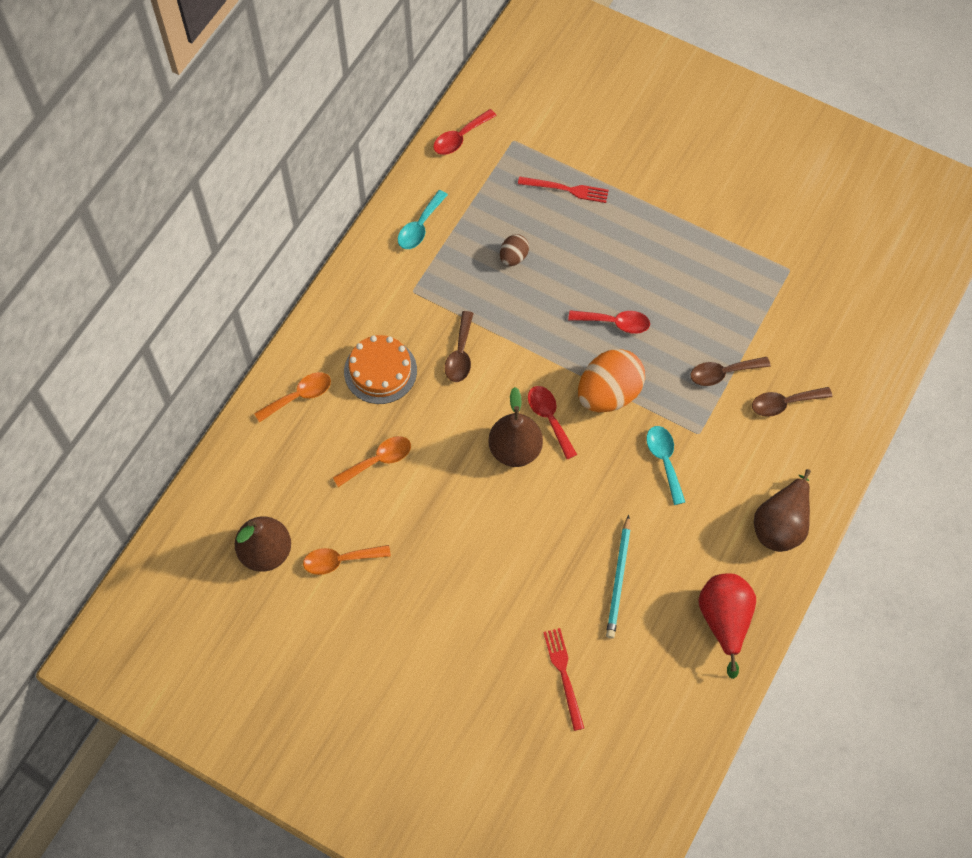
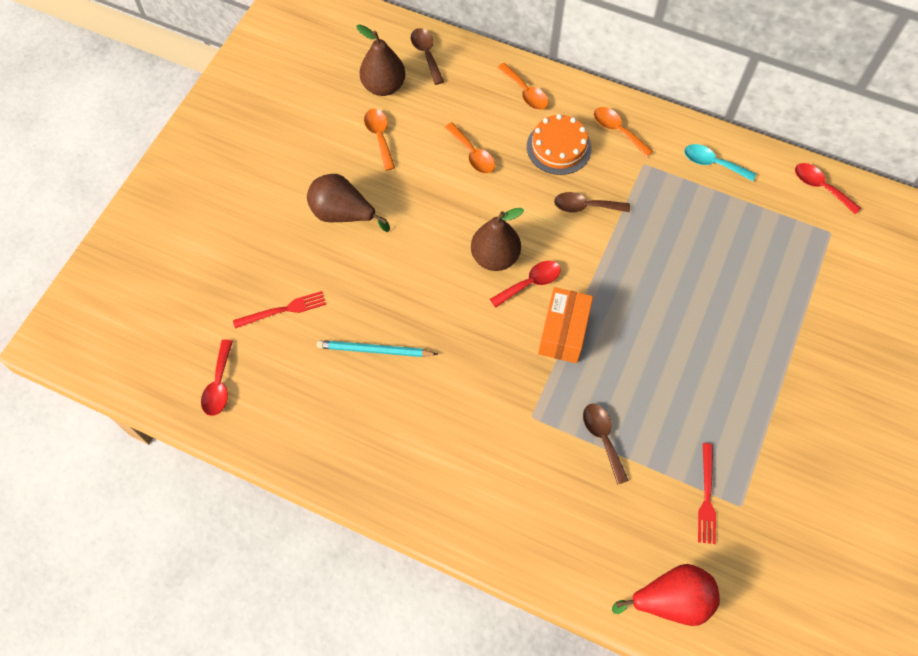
camera: 85 degrees right, 0 degrees up
brown egg [500,234,529,266] -> none
red fork [518,177,609,203] -> red fork moved to [698,443,716,544]
red spoon [568,310,650,334] -> red spoon moved to [201,339,233,416]
orange egg [578,349,645,412] -> orange box [538,287,593,363]
turquoise spoon [646,426,685,505] -> none
red pear [699,573,756,679] -> red pear moved to [612,564,720,626]
brown spoon [752,387,832,417] -> brown spoon moved to [411,28,444,85]
brown pear [754,469,811,552] -> brown pear moved to [307,174,390,232]
none -> orange spoon [594,107,653,157]

